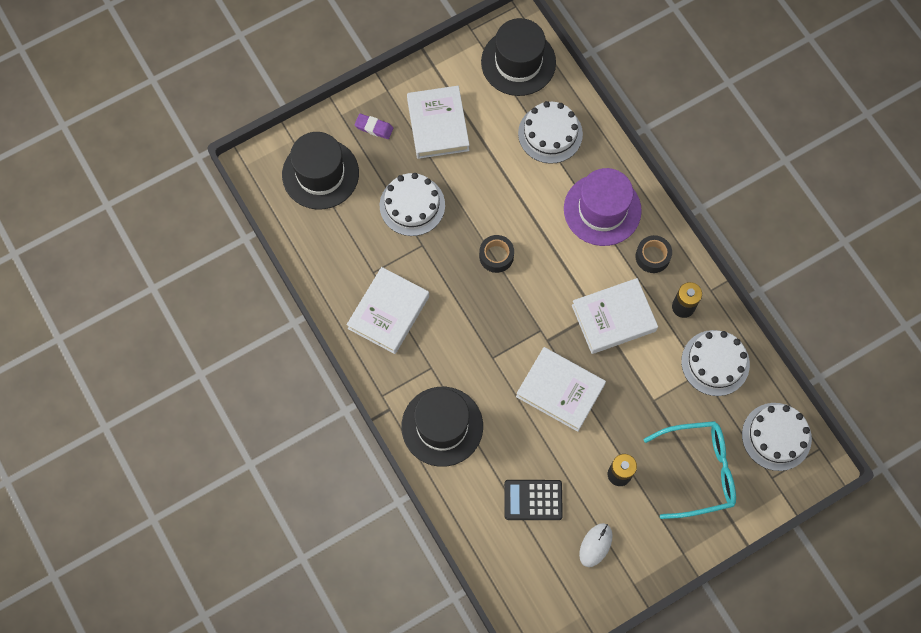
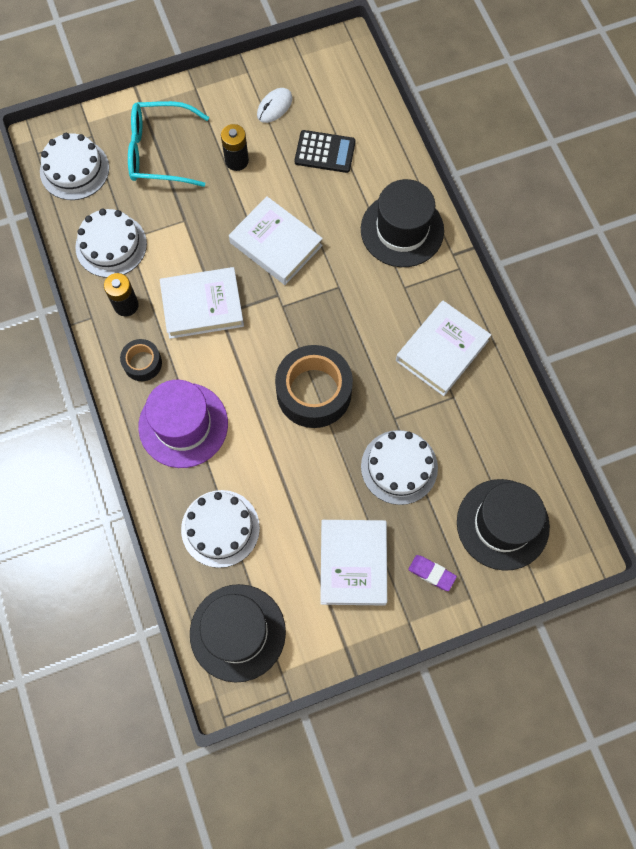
camera: 170 degrees left, 0 degrees up
black tape [479,235,514,273] -> black tape [275,345,353,428], size x1.93

